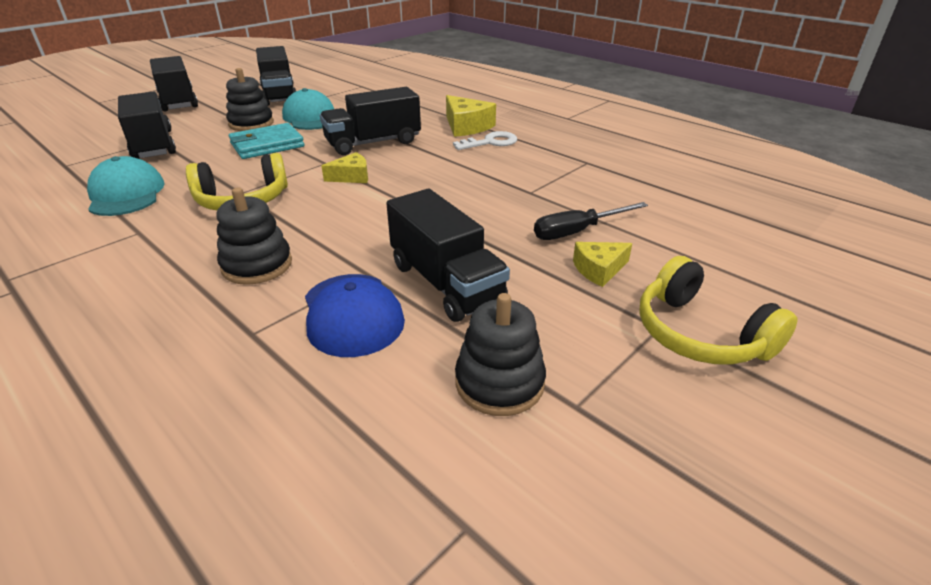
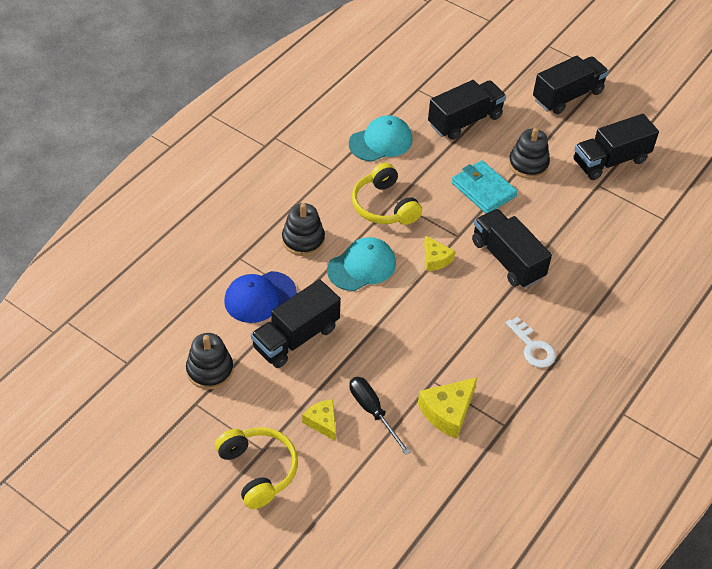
camera: 80 degrees right, 15 degrees up
turquoise cap [282,88,334,130] -> turquoise cap moved to [327,237,396,291]
yellow cheese [446,95,496,137] -> yellow cheese moved to [418,378,477,439]
yellow headphones [639,256,798,365] -> yellow headphones turned 105 degrees clockwise [215,427,298,509]

